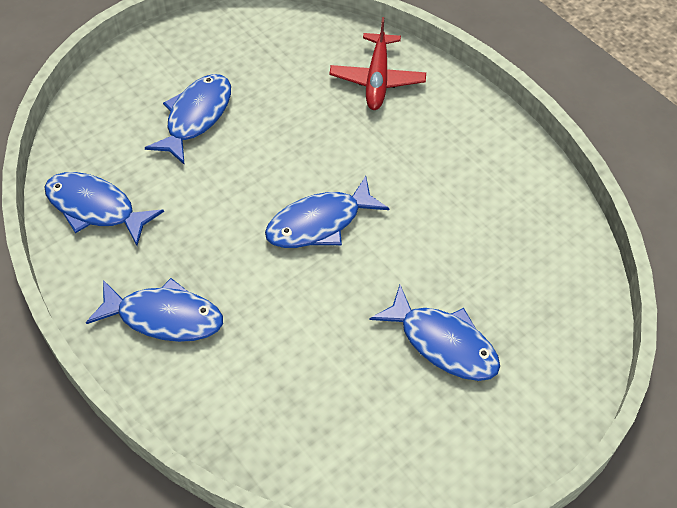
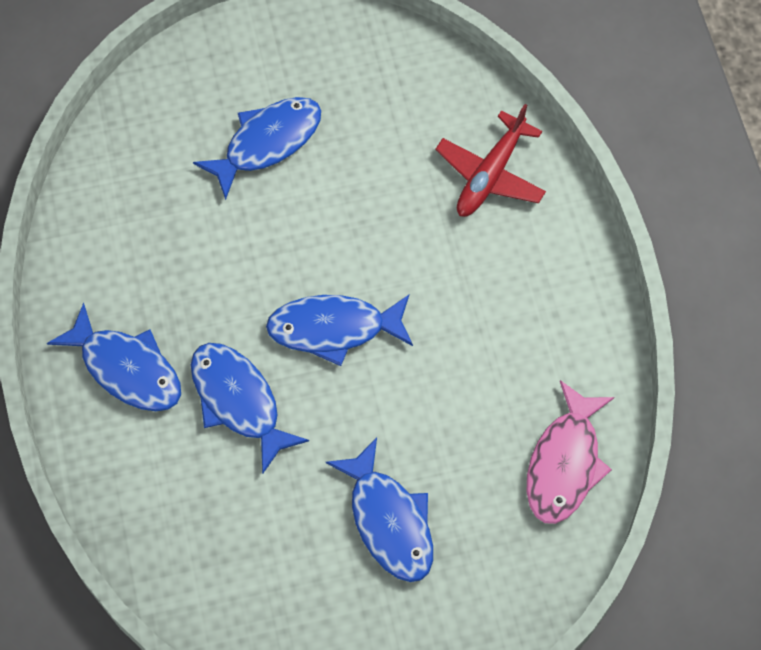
camera: 25 degrees right, 10 degrees up
blue fish [44,172,164,246] -> blue fish moved to [191,343,309,474]
none -> pink fish [526,380,614,524]

